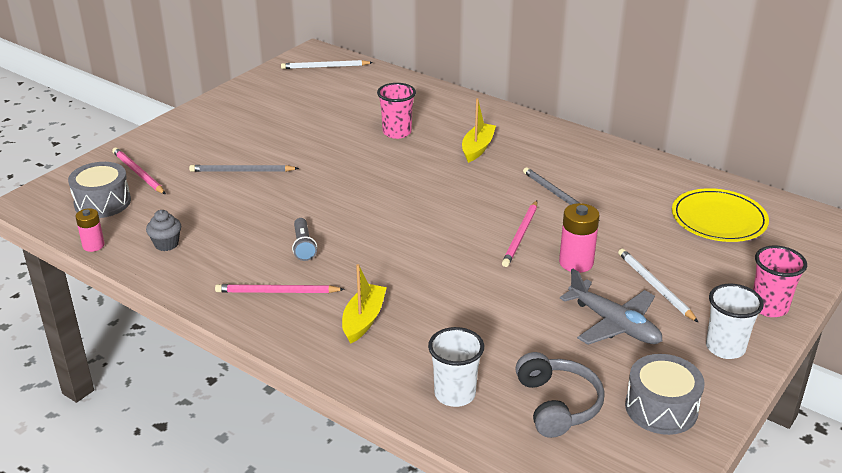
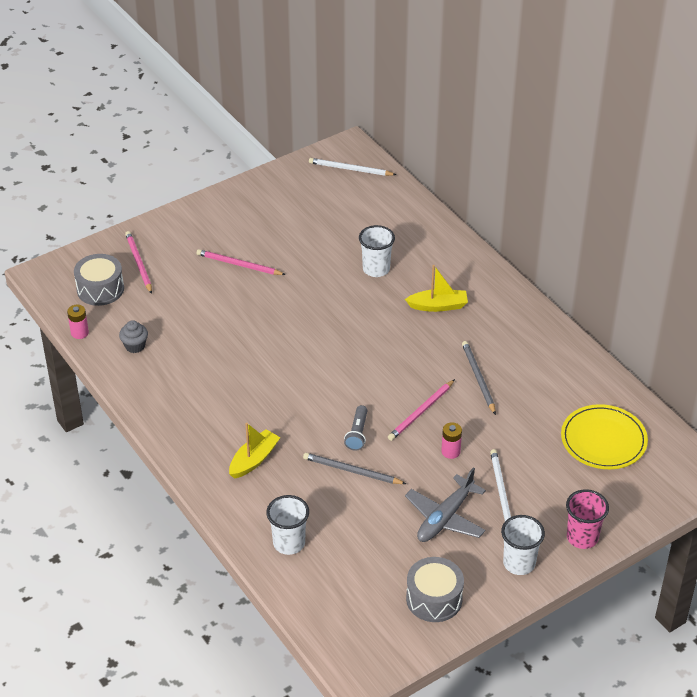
camera: 20 degrees right, 10 degrees up
grey pencil [189,165,299,172] -> grey pencil moved to [303,453,406,484]
pink pencil [215,284,345,293] -> pink pencil moved to [196,249,286,275]
grey flashlight [292,218,317,261] -> grey flashlight moved to [344,405,367,451]
pink cup [377,83,416,139] -> white cup [359,225,395,277]
yellow boat [462,98,496,163] -> yellow boat turned 45 degrees clockwise [405,265,468,312]
grey headphones [515,352,605,438] -> none
pink battery [559,203,600,273] -> pink battery [441,422,462,459], size x0.64
grey plane [560,269,662,345] -> grey plane turned 60 degrees clockwise [405,468,486,542]

